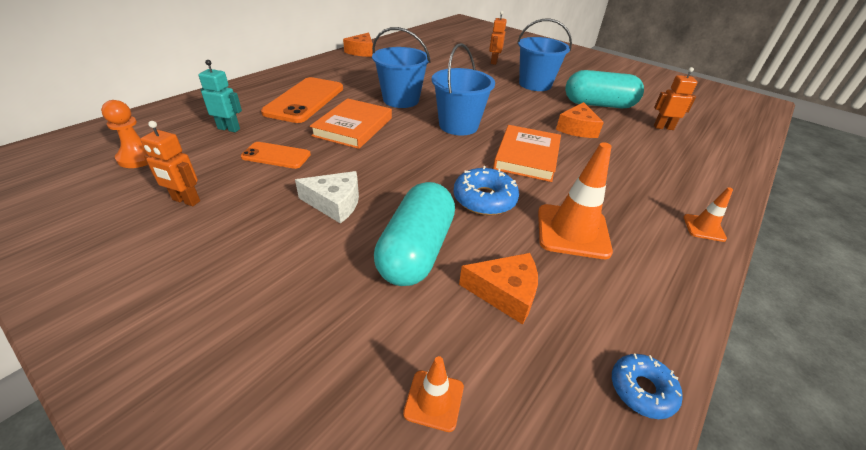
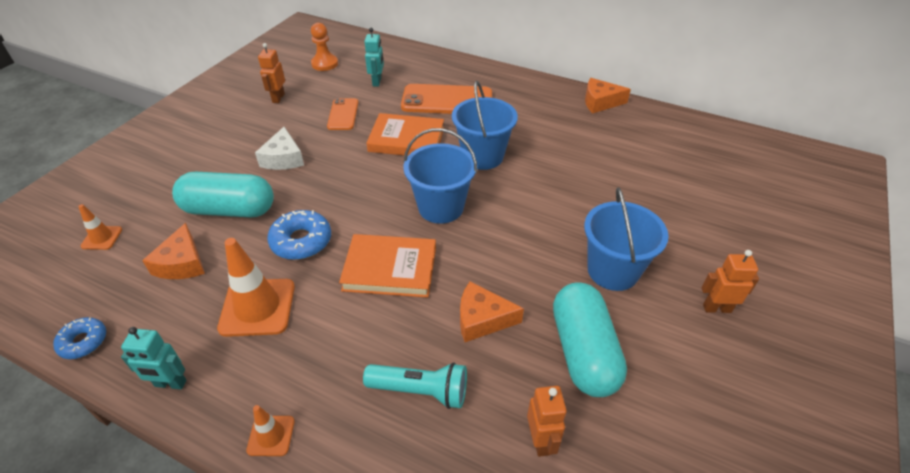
camera: 80 degrees right, 5 degrees up
orange robot [489,11,507,65] -> orange robot moved to [701,250,759,313]
none -> turquoise robot [121,327,187,389]
none -> turquoise flashlight [363,362,467,409]

